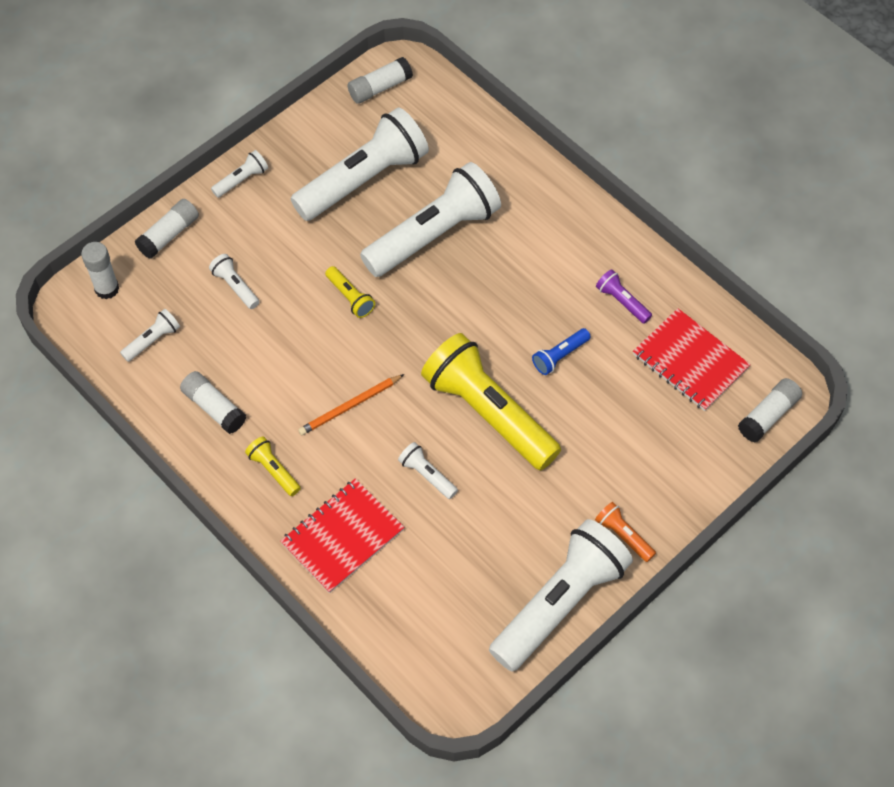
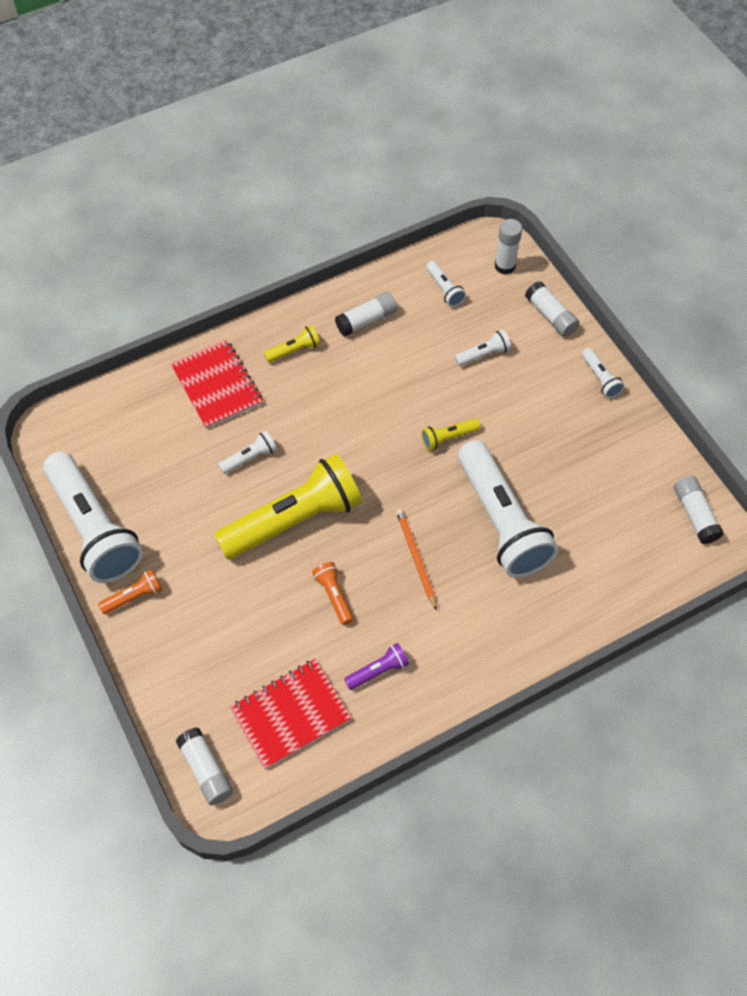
camera: 105 degrees right, 0 degrees up
white flashlight [291,107,429,221] -> none
orange pencil [298,374,404,435] -> orange pencil moved to [396,508,437,611]
blue flashlight [532,328,591,375] -> orange flashlight [312,562,353,625]

